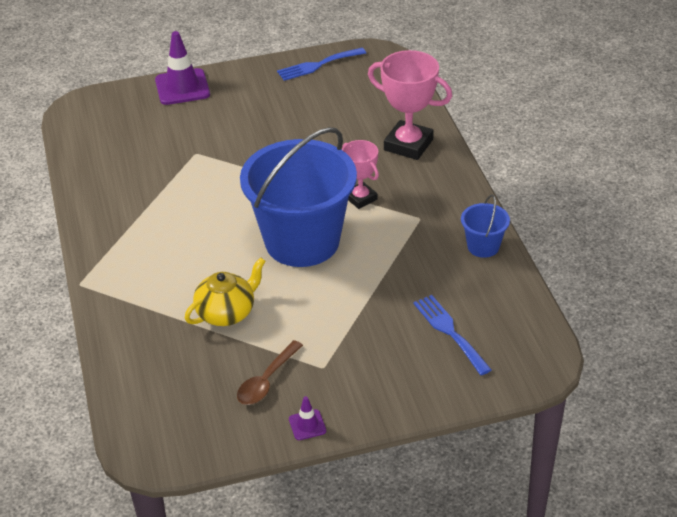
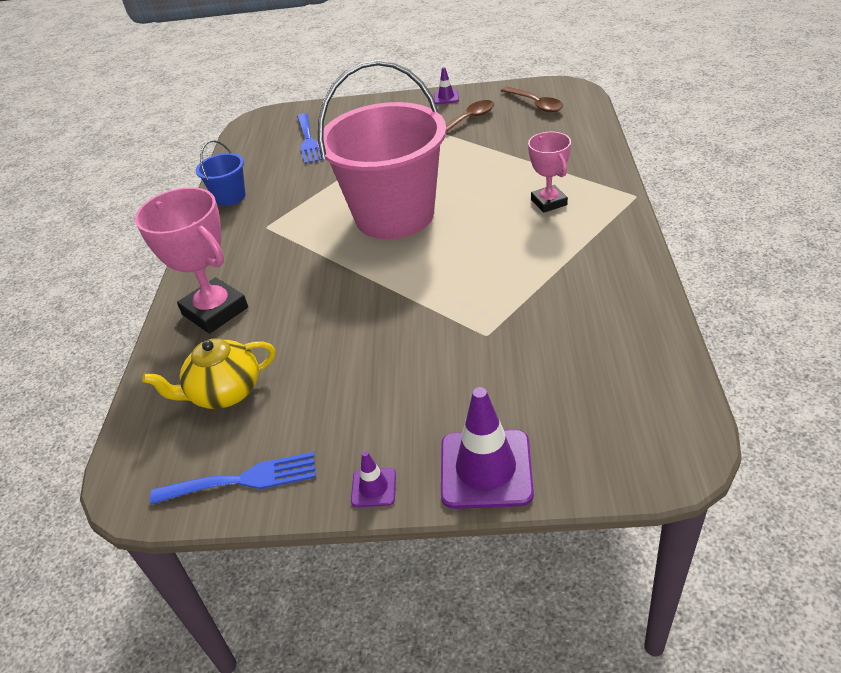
camera: 160 degrees left, 0 degrees up
yellow teapot [185,257,266,326] -> yellow teapot moved to [142,338,276,409]
blue bucket [240,127,357,267] -> pink bucket [317,60,447,239]
pink trophy [342,140,379,209] -> pink trophy moved to [528,132,571,213]
none -> purple traffic cone [351,451,396,507]
none -> brown spoon [501,87,563,113]

